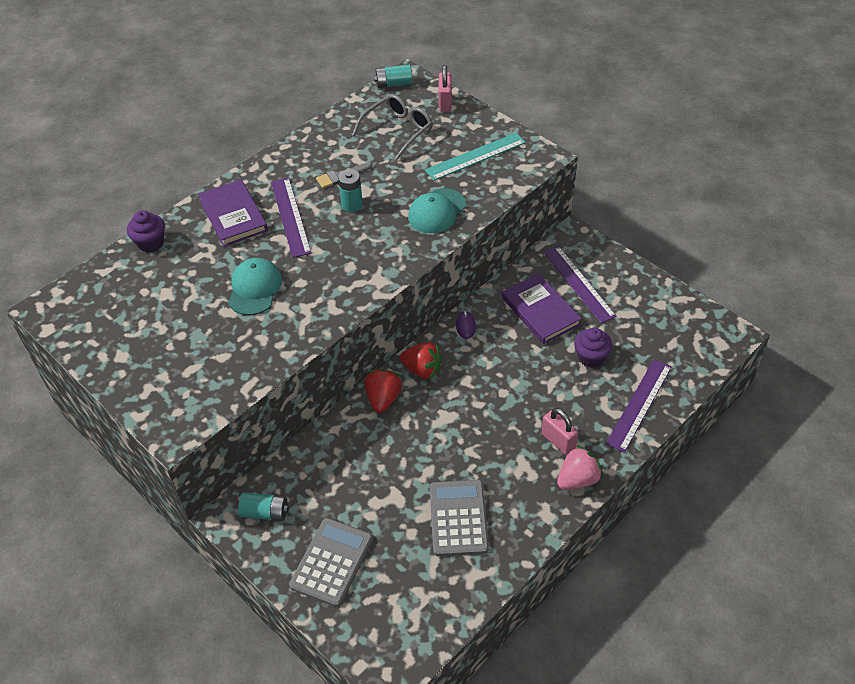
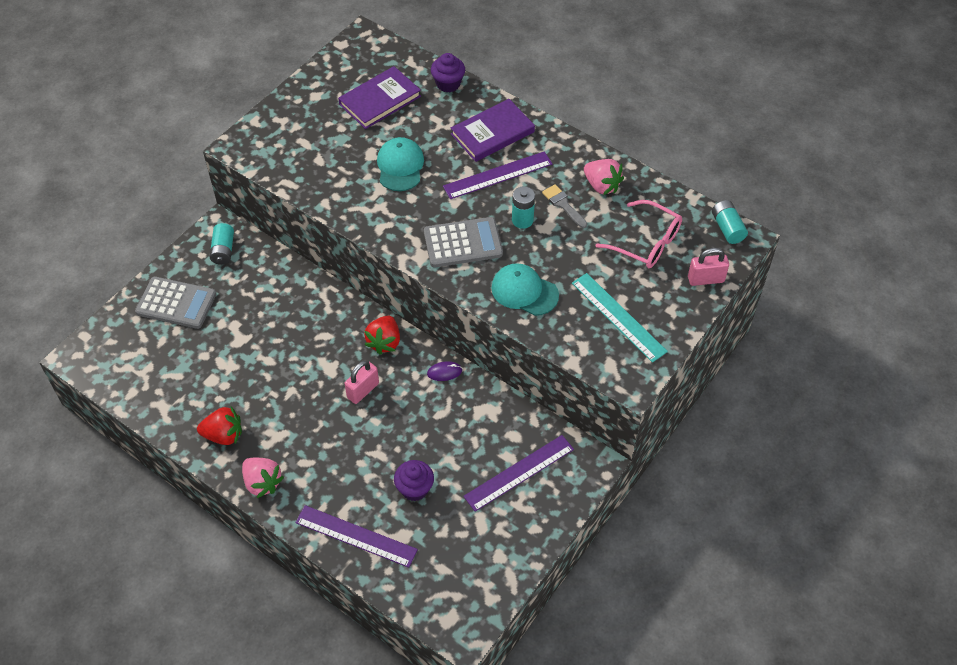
camera: 80 degrees right, 5 degrees up
turquoise cap [228,258,282,315] -> turquoise cap turned 90 degrees counterclockwise [377,137,424,191]
grey glasses [352,94,433,161] -> pink glasses [596,200,682,268]
red strawberry [365,369,402,413] -> red strawberry moved to [197,407,242,445]
grey calculator [430,480,489,556] -> grey calculator moved to [424,217,503,267]
purple book [502,273,582,344] -> purple book moved to [338,66,421,129]
pink padlock [542,408,578,455] -> pink padlock moved to [344,360,379,404]
none -> pink strawberry [584,159,624,195]

